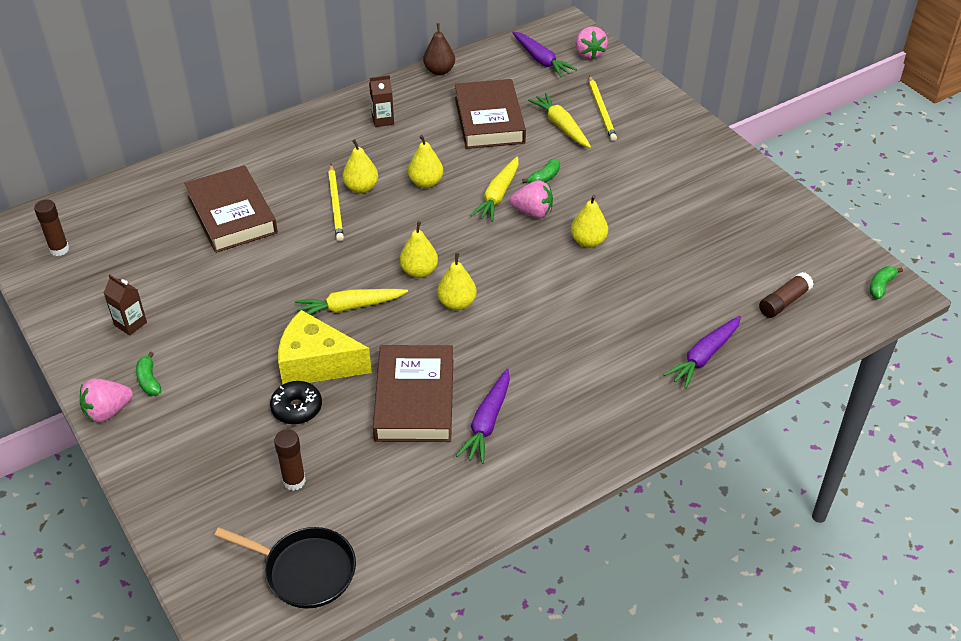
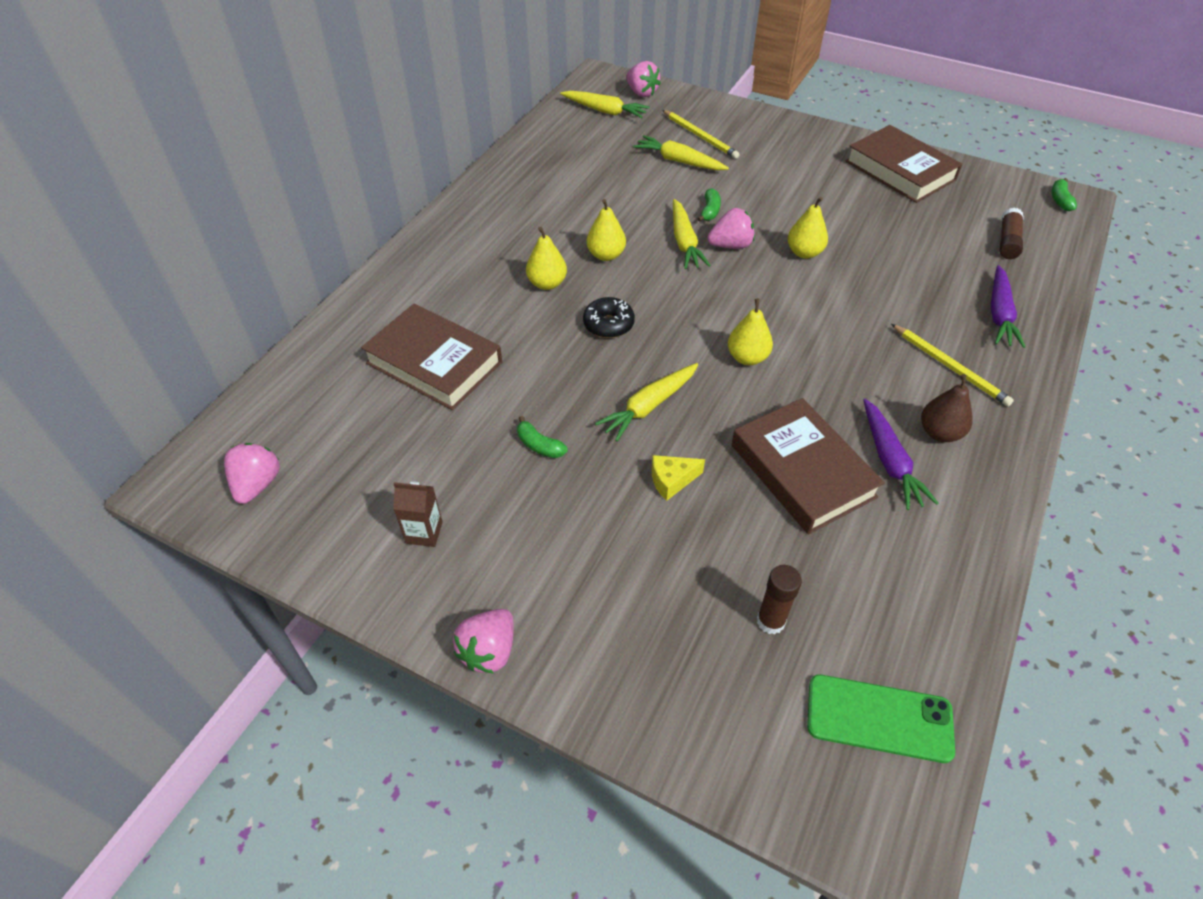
camera: 30 degrees left, 5 degrees up
brown glue stick [34,200,69,256] -> pink strawberry [224,443,280,504]
green banana [136,352,161,396] -> green banana moved to [517,416,567,458]
black pan [214,527,356,608] -> green phone [807,675,955,763]
black donut [270,381,322,424] -> black donut moved to [583,297,635,338]
yellow cheese [278,310,372,385] -> yellow cheese [652,455,705,501], size x0.49
yellow pencil [328,164,344,241] -> yellow pencil moved to [891,324,1014,406]
brown carton [369,75,394,127] -> none
yellow pear [400,221,438,278] -> none
brown pear [423,23,455,75] -> brown pear moved to [921,374,973,442]
brown book [455,79,526,149] -> brown book moved to [846,125,962,203]
purple carrot [512,32,577,77] -> yellow carrot [560,91,650,118]

